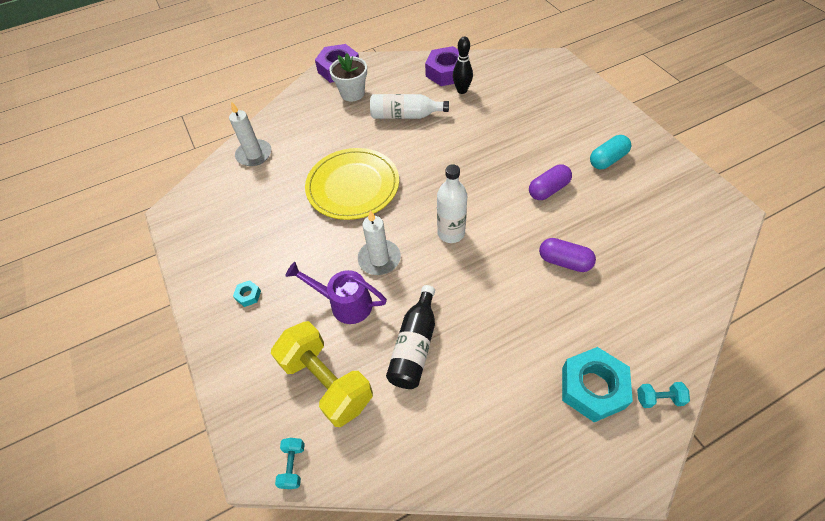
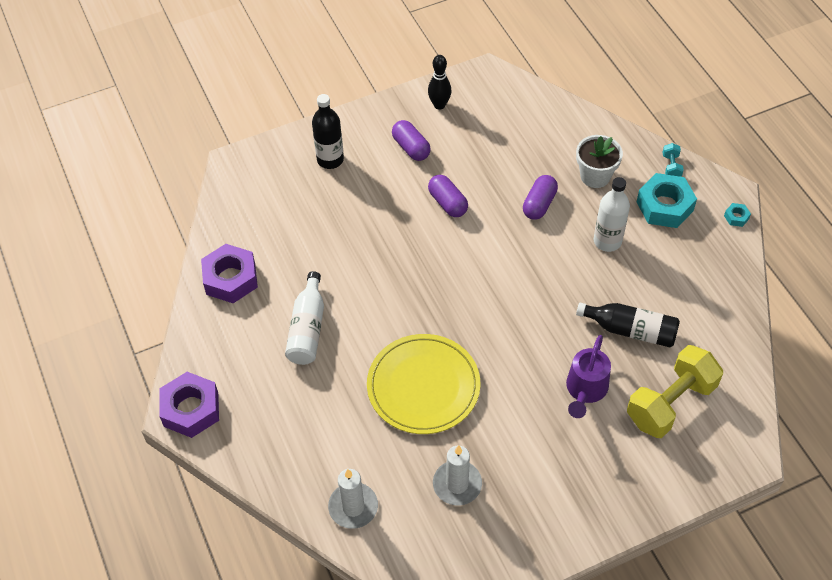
camera: 90 degrees left, 0 degrees up
turquoise nut [233,280,261,307] -> turquoise nut moved to [724,203,751,227]
turquoise dumbbell [275,438,305,489] -> none
white flower pot [329,53,367,101] -> white flower pot moved to [576,135,623,188]
white candle [358,210,401,275] -> white candle moved to [433,445,482,505]
white bottle [437,164,467,243] -> white bottle moved to [594,177,630,252]
black bowling pin [453,37,473,94] -> black bowling pin moved to [428,55,452,110]
turquoise capsule [590,135,631,169] -> purple capsule [392,120,431,161]
none -> black bottle [312,94,344,169]

